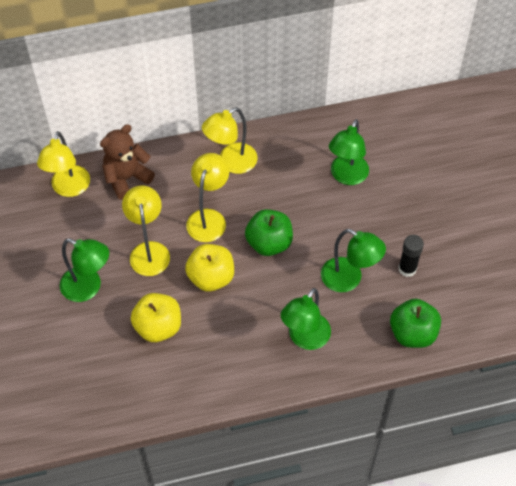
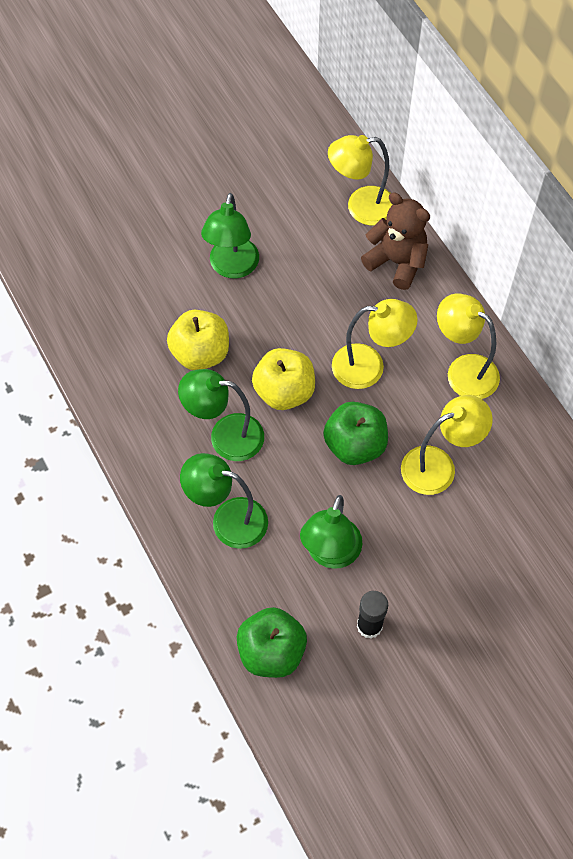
camera: 75 degrees right, 5 degrees up
yellow lamp [122,186,170,276] -> yellow lamp moved to [401,395,493,495]
green lamp [329,119,369,185] -> green lamp moved to [178,369,264,461]

